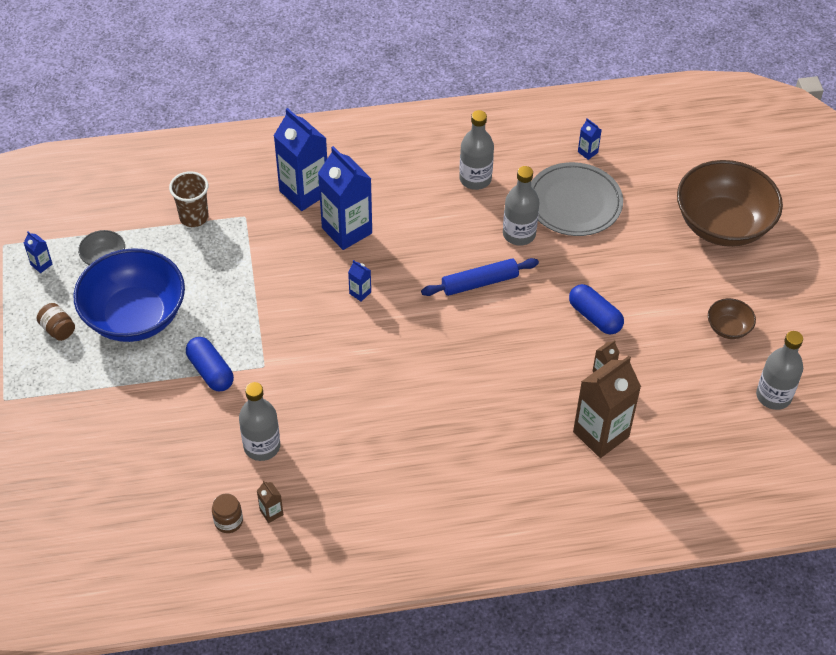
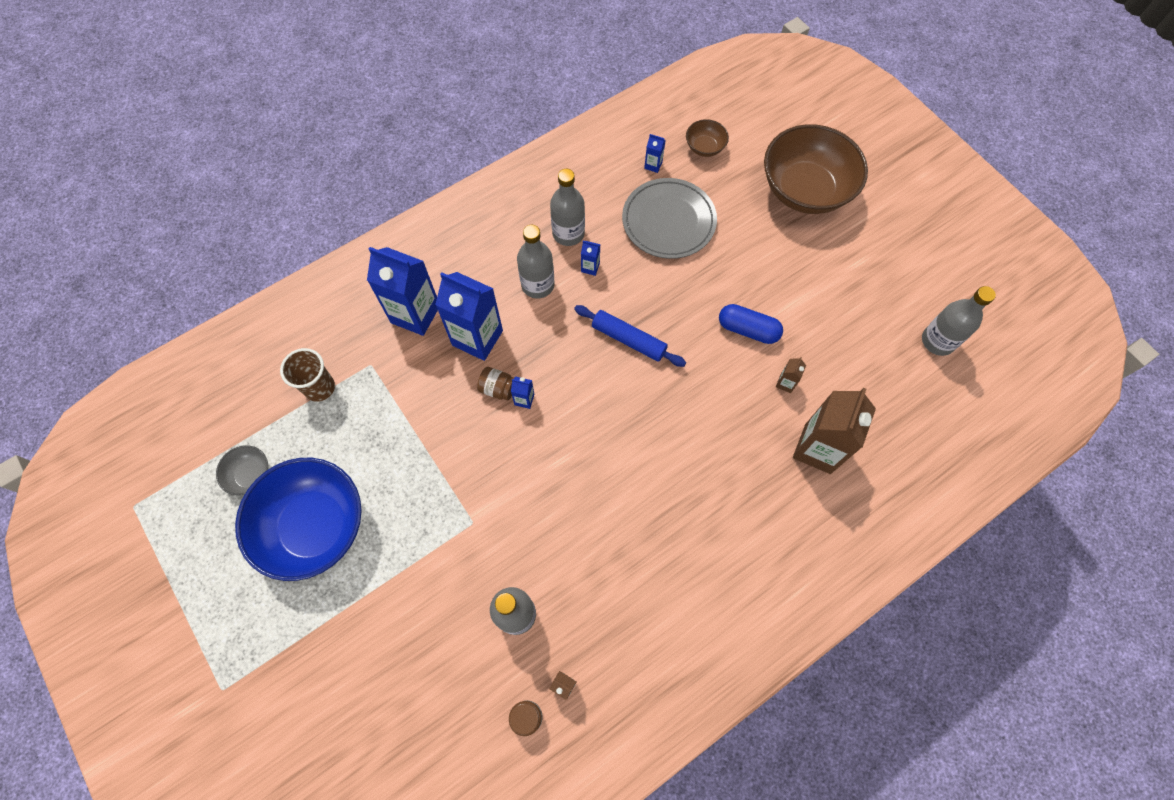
camera: 25 degrees left, 15 degrees up
blue carton [24,232,52,273] -> blue carton moved to [581,241,600,276]
brown jar [37,303,75,341] -> brown jar moved to [477,367,514,401]
blue capsule [186,337,234,391] -> none
blue rolling pin [421,258,539,296] -> blue rolling pin turned 75 degrees clockwise [574,305,686,367]
grey bottle [503,166,540,246] -> grey bottle moved to [517,225,555,298]
brown bowl [708,298,756,339] -> brown bowl moved to [686,119,729,157]

